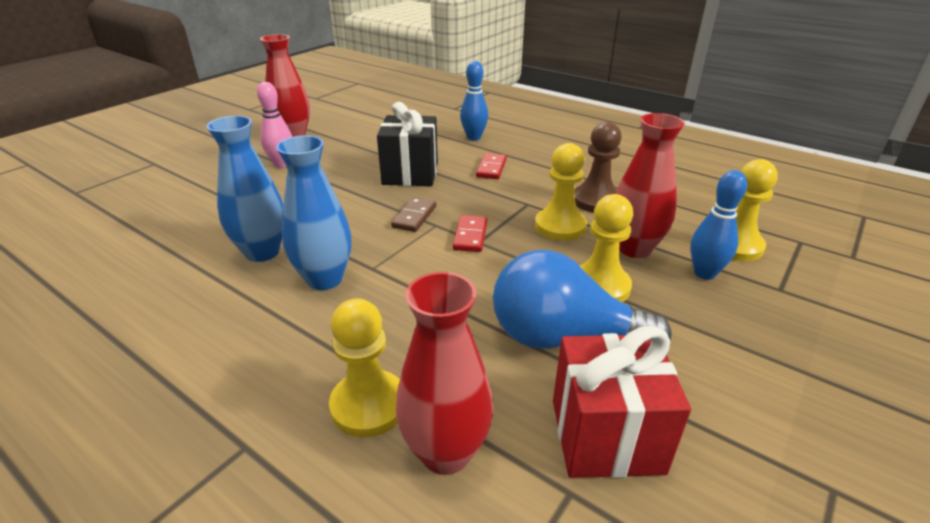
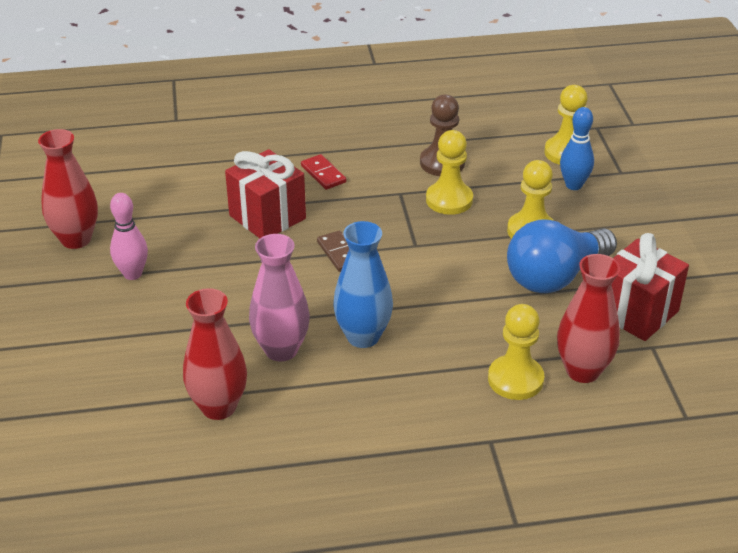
camera: 45 degrees left, 5 degrees up
blue vase [206,116,284,262] -> pink vase [249,234,310,361]
black gift [377,102,438,186] -> red gift [225,149,306,238]
red domino [453,215,487,252] -> none
blue bowling pin [460,61,488,141] -> none
red vase [615,113,685,258] -> red vase moved to [183,288,247,420]

